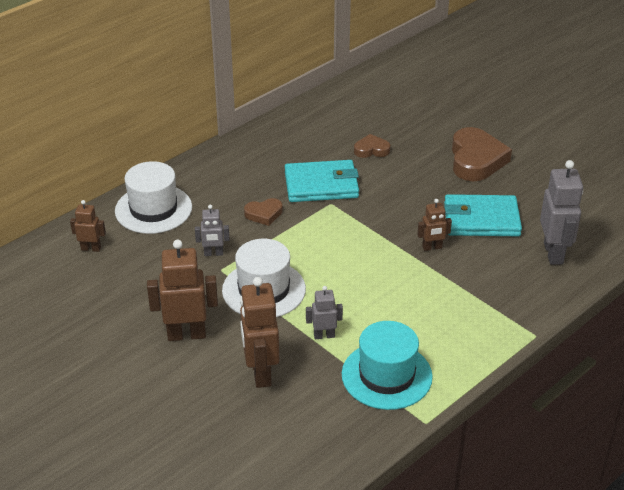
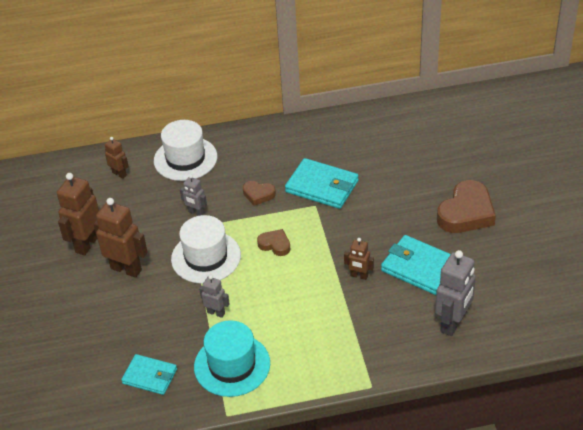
camera: 35 degrees right, 5 degrees up
brown robot [240,277,280,388] -> brown robot moved to [57,173,99,255]
brown heart [354,134,390,158] -> brown heart moved to [257,229,291,256]
none -> turquoise wallet [121,354,177,395]

